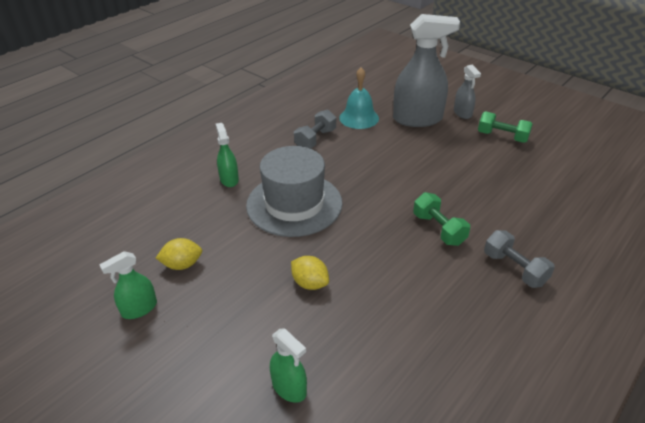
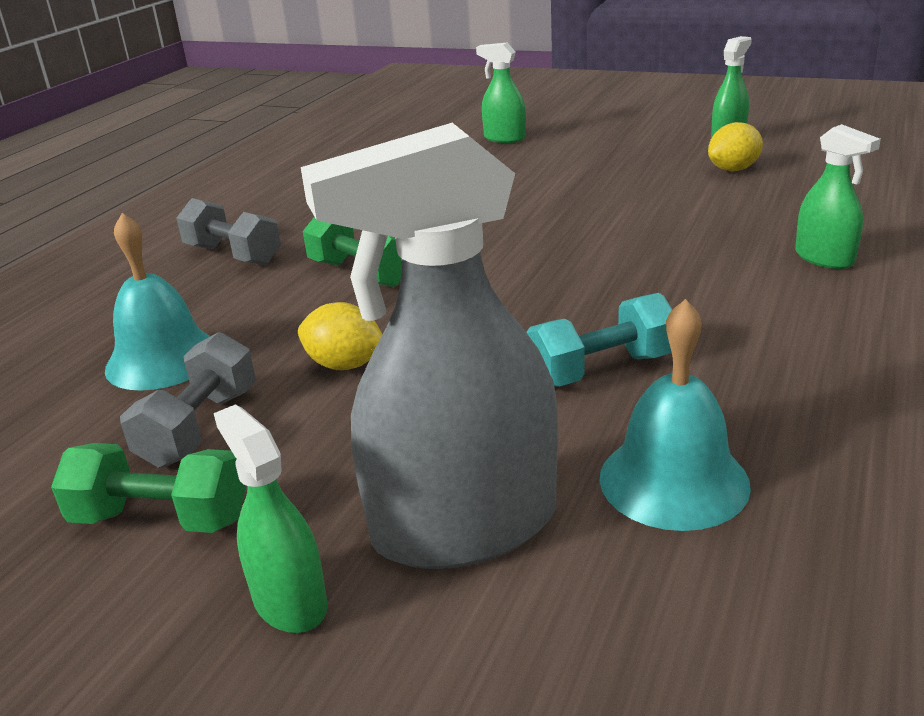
camera: 165 degrees right, 10 degrees down
grey hat [246,146,343,237] -> none
yellow lemon [291,256,329,290] -> yellow lemon moved to [298,302,382,370]
grey dumbbell [294,109,336,149] -> grey dumbbell moved to [120,332,256,468]
grey spray bottle [454,64,481,119] -> green spray bottle [214,404,328,633]
none -> turquoise bell [105,213,210,391]
none -> turquoise dumbbell [526,293,672,387]

